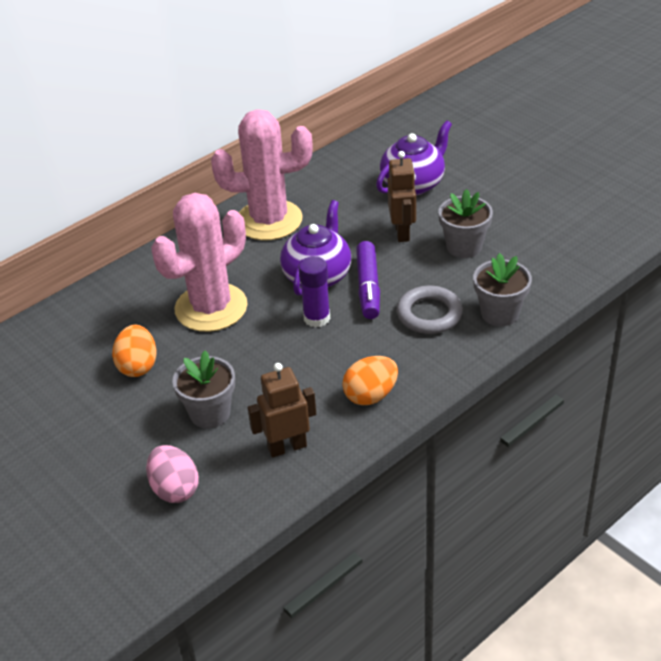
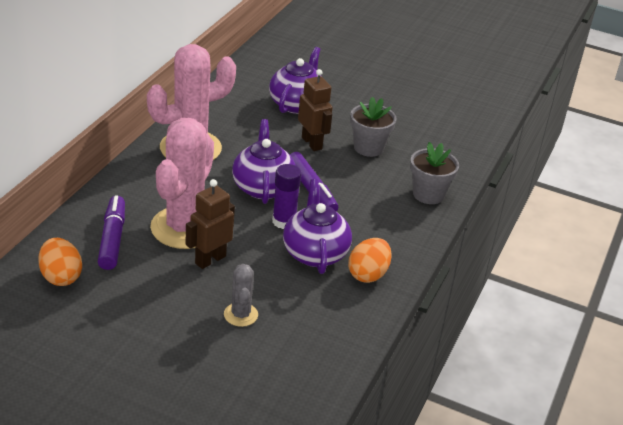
camera: 30 degrees left, 5 degrees down
orange egg [112,325,157,377] -> orange egg moved to [38,238,82,286]
pink egg [146,445,199,503] -> none
grey flower pot [172,351,235,429] -> grey cactus [224,264,258,327]
brown robot [248,363,316,458] -> brown robot moved to [186,179,235,269]
grey ring [397,286,463,334] -> none
none -> purple marker [98,196,125,270]
none -> purple teapot [283,179,352,274]

